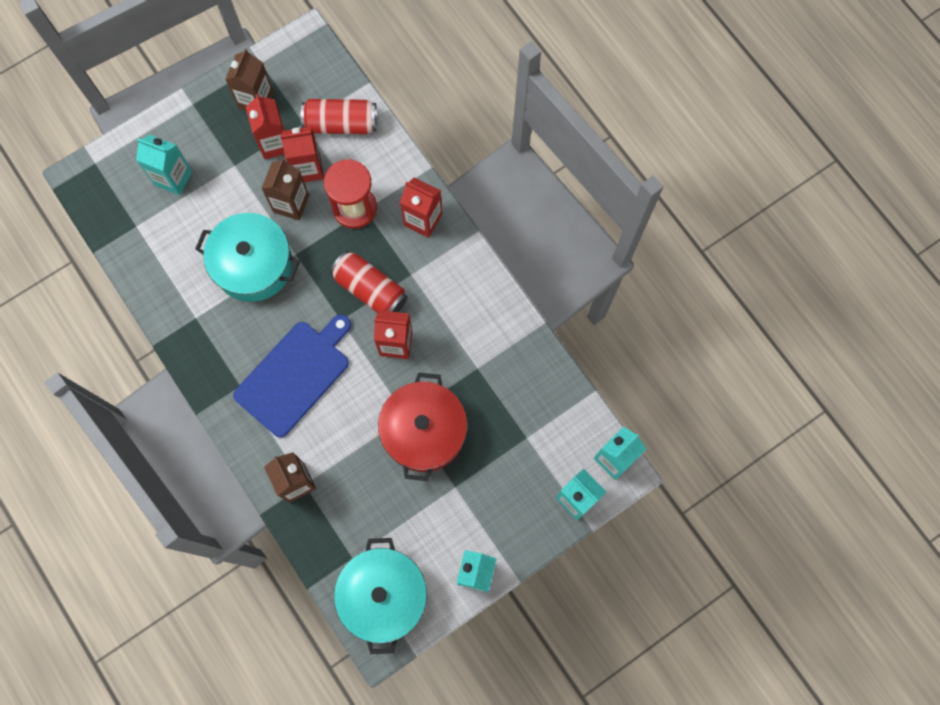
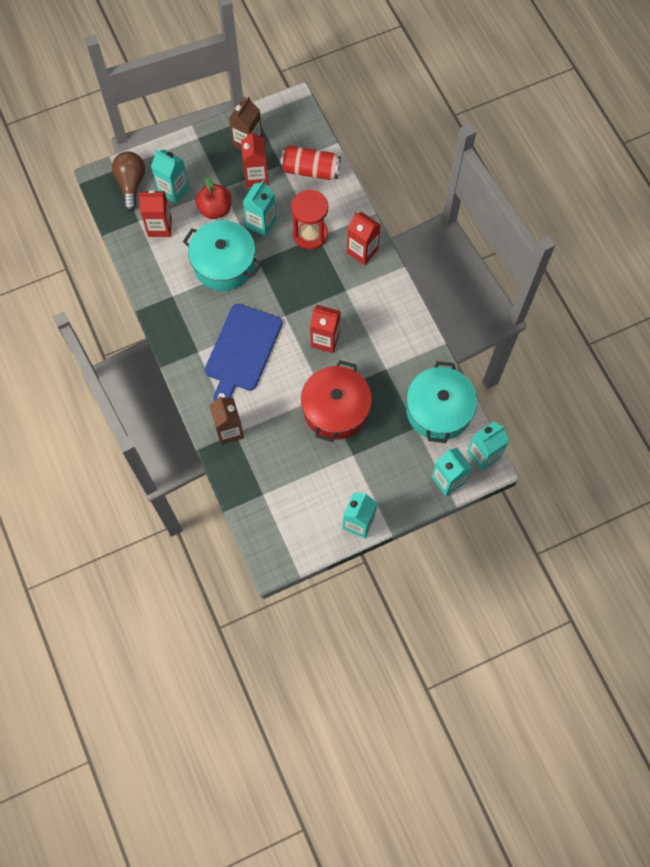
camera: 10 degrees right, 5 degrees down
blue cutting board [233,314,351,438] -> blue cutting board turned 150 degrees clockwise [205,304,282,401]
brown carton [261,158,309,221] -> turquoise carton [243,180,277,237]
red carton [280,127,324,182] -> red carton moved to [138,190,172,237]
red can [330,251,407,312] -> none
turquoise pot [334,538,427,654] -> turquoise pot moved to [406,361,477,443]
none -> brown light bulb [112,151,145,211]
none -> red apple [195,177,231,219]

